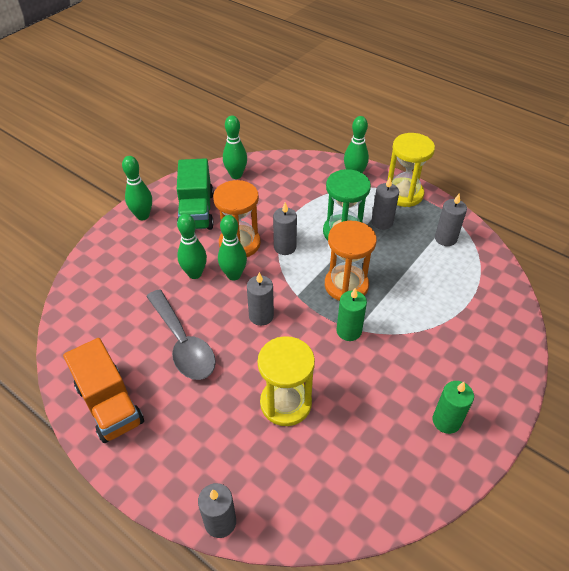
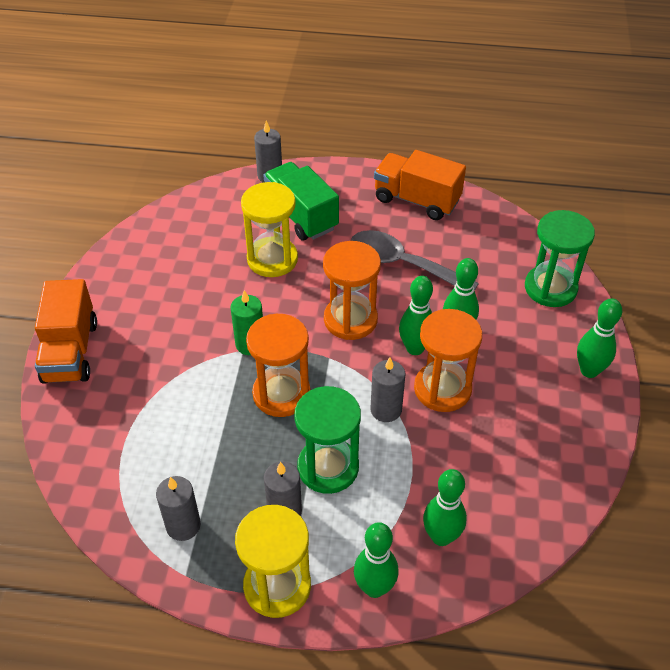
camera: 150 degrees right, 0 degrees up
green truck [177,158,214,230] -> green truck moved to [263,162,339,241]
green bowling pin [223,116,247,179] -> green bowling pin moved to [423,469,467,546]
grey candle [247,272,274,326] -> orange hourglass [323,241,381,340]
green candle [432,381,474,434] -> none
none -> orange truck [35,279,97,384]
none -> green hourglass [525,210,595,307]

